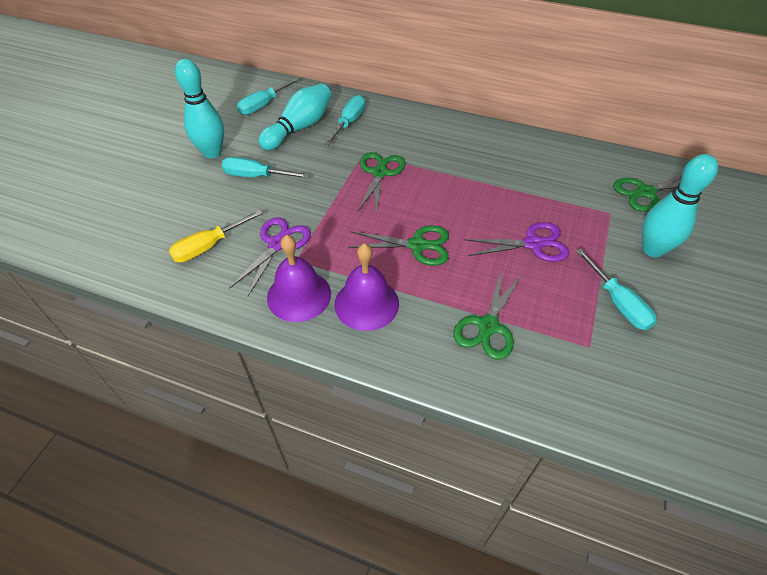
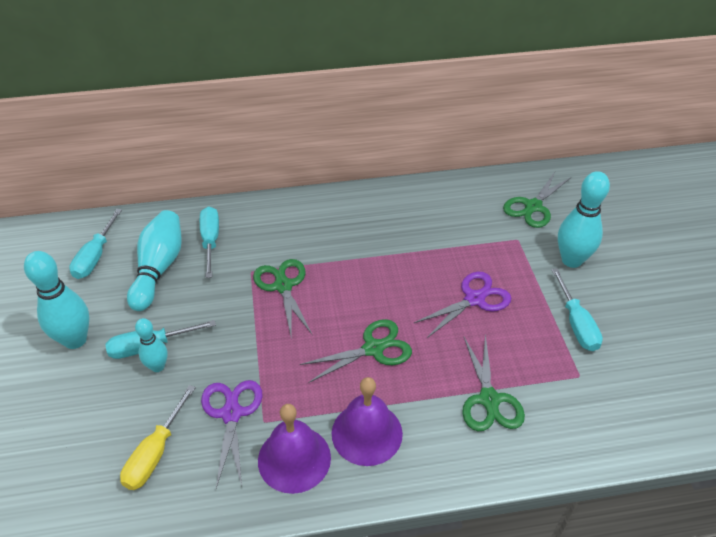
camera: 30 degrees left, 5 degrees down
turquoise screwdriver [576,248,657,330] -> turquoise screwdriver turned 45 degrees clockwise [552,268,603,351]
none -> turquoise bowling pin [135,318,168,372]

